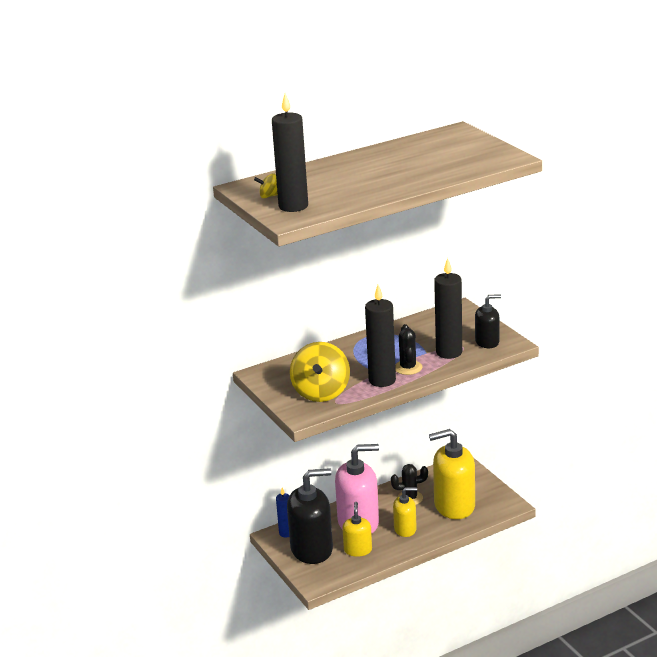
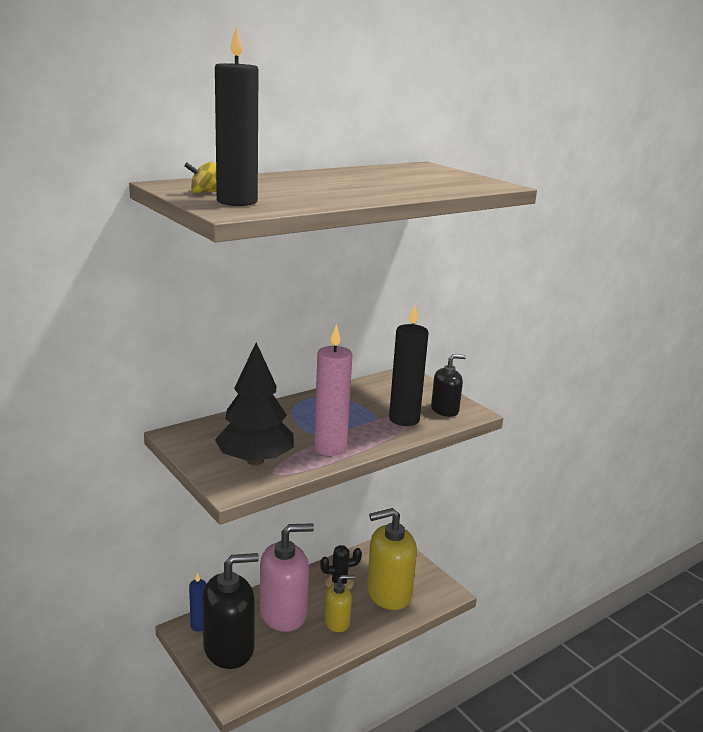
camera: 10 degrees left, 5 degrees down
yellow spinning top [290,342,350,402] -> black tree [215,343,294,465]
yellow soap dispenser [342,502,372,557] -> none
black candle [365,285,396,387] -> pink candle [314,324,352,456]
black cactus [395,324,422,375] -> none

